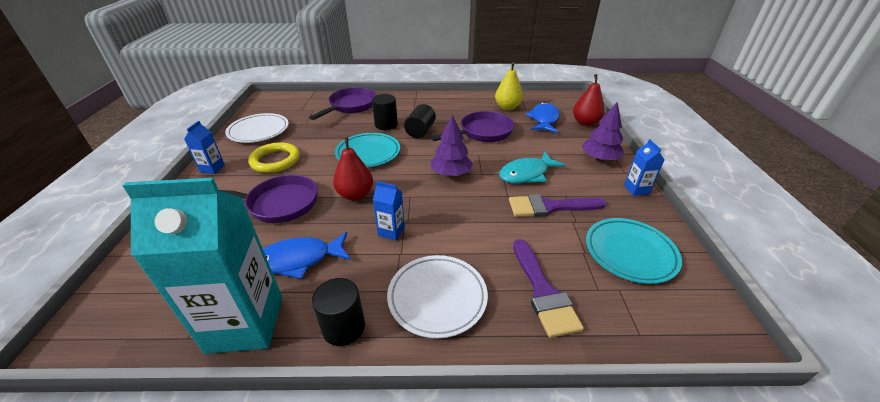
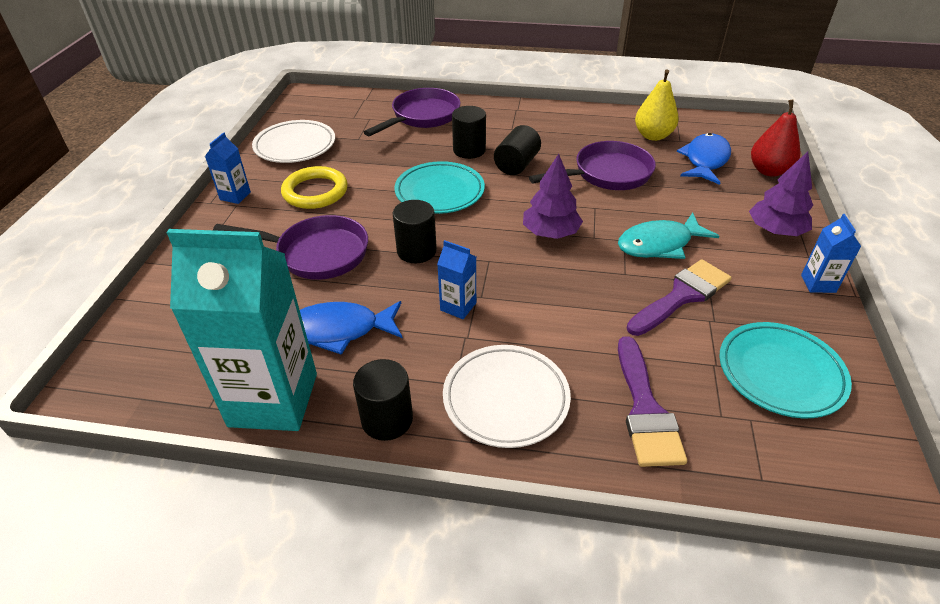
camera: 10 degrees right, 5 degrees up
red pear [333,137,373,200] -> black cylinder [393,200,437,263]
purple brush [509,194,607,217] -> purple brush turned 135 degrees clockwise [626,259,732,336]

